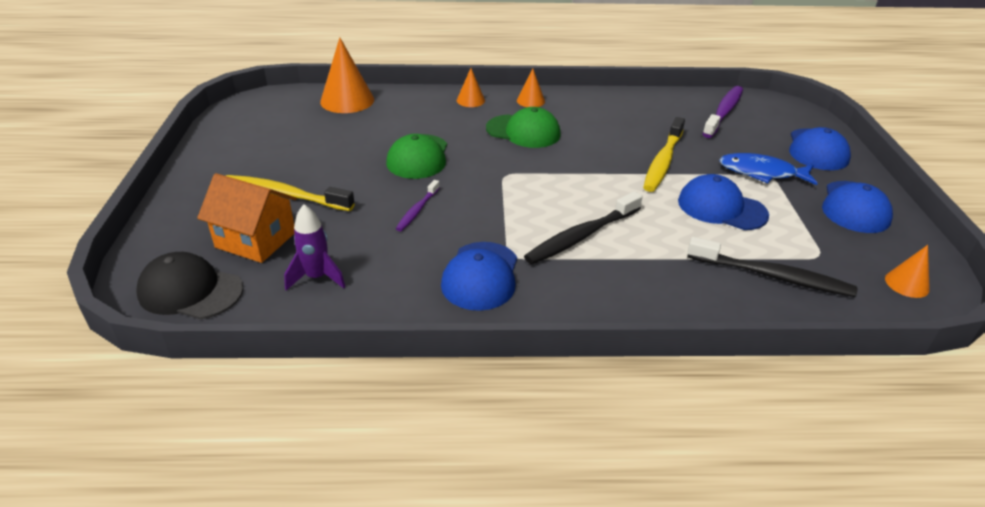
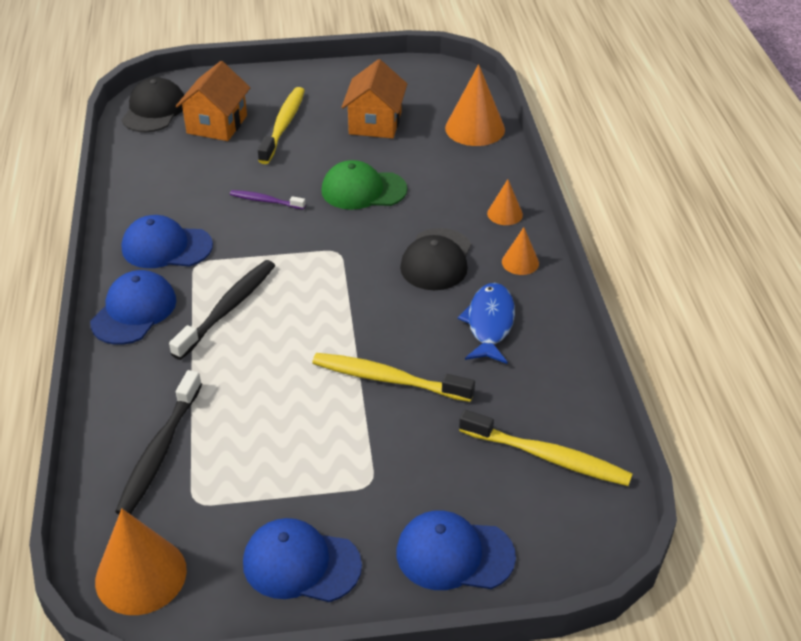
camera: 85 degrees right, 5 degrees up
purple rocket [284,204,345,290] -> none
green cap [486,107,561,148] -> black cap [400,228,471,290]
black toothbrush [524,191,642,264] -> black toothbrush turned 75 degrees clockwise [169,260,275,360]
blue cap [678,174,769,230] -> blue cap moved to [90,270,176,345]
purple toothbrush [702,86,743,138] -> yellow toothbrush [459,410,632,486]
blue fish [719,153,818,185] -> blue fish moved to [458,283,515,364]
orange cone [885,245,930,298] -> orange cone [95,509,187,615], size x1.85
none -> orange house [341,59,407,138]

